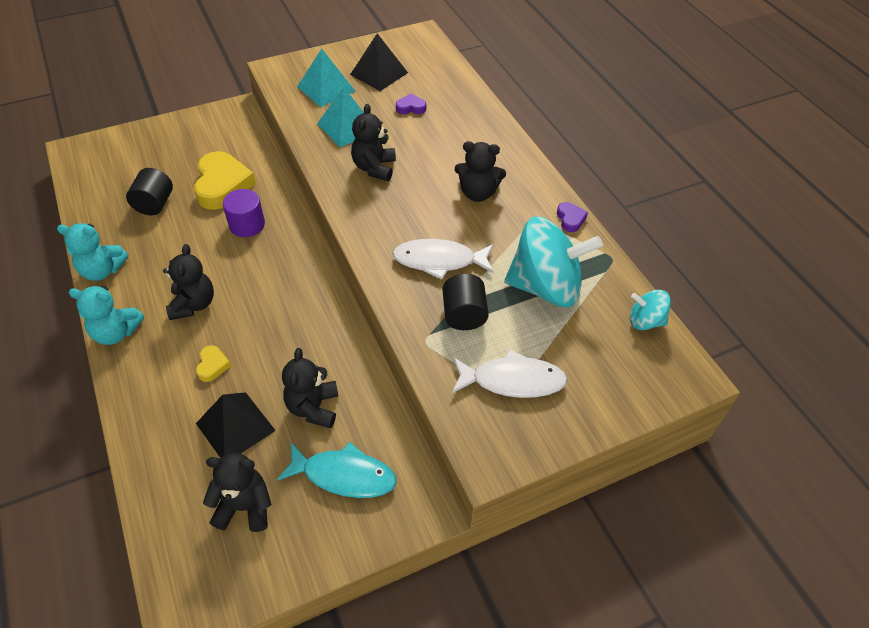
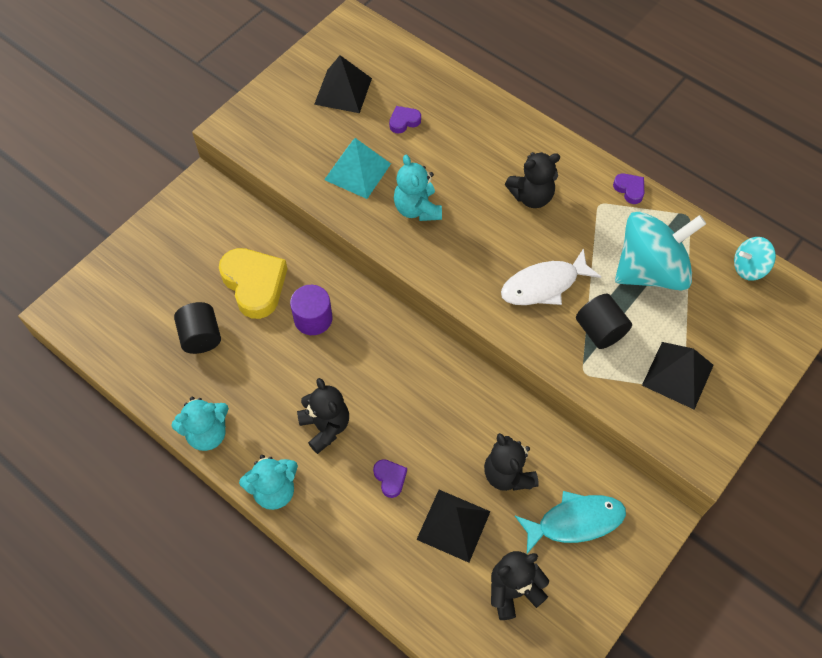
camera: 25 degrees left, 10 degrees up
yellow heart [196,345,231,382] -> purple heart [373,459,407,498]
turquoise pyramid [297,49,356,107] -> none
black teddy bear [351,104,396,181] -> turquoise teddy bear [394,155,442,221]
white fish [452,349,568,398] -> black pyramid [642,342,714,410]

